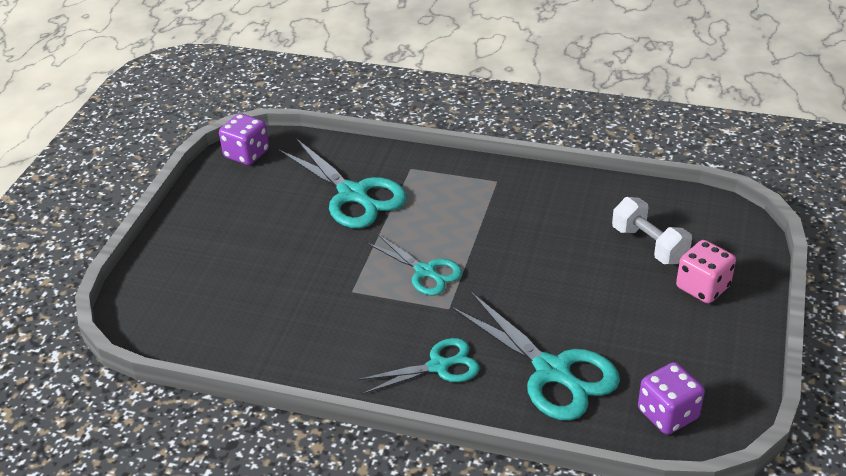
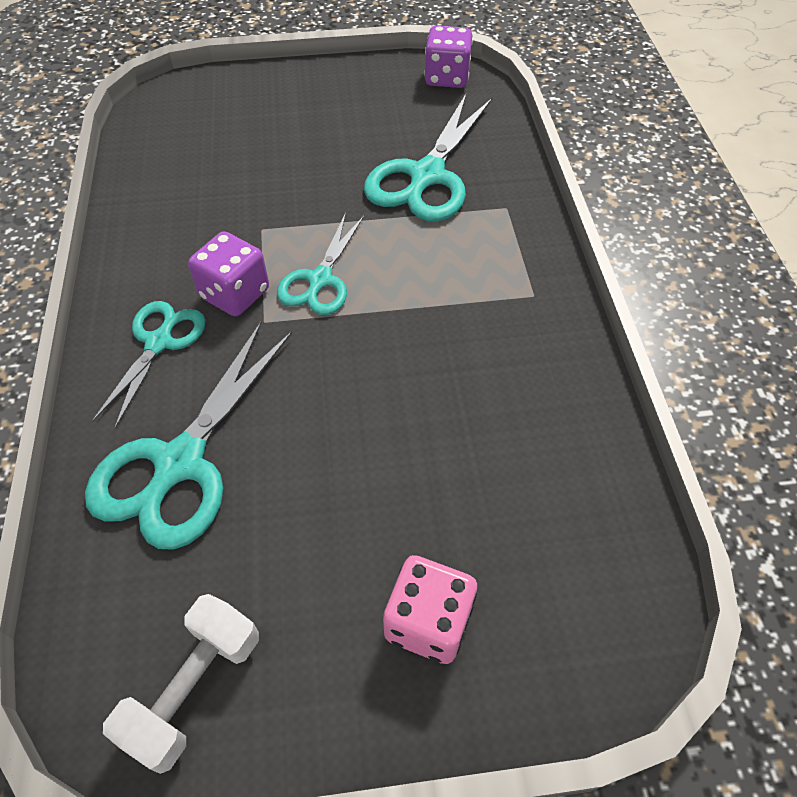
camera: 65 degrees right, 15 degrees up
turquoise scissors [358,338,479,394] -> turquoise scissors turned 120 degrees counterclockwise [92,301,205,429]
white dumbbell [612,197,692,264] -> white dumbbell moved to [103,594,259,774]
purple dice [638,362,705,435] -> purple dice moved to [188,231,269,316]

